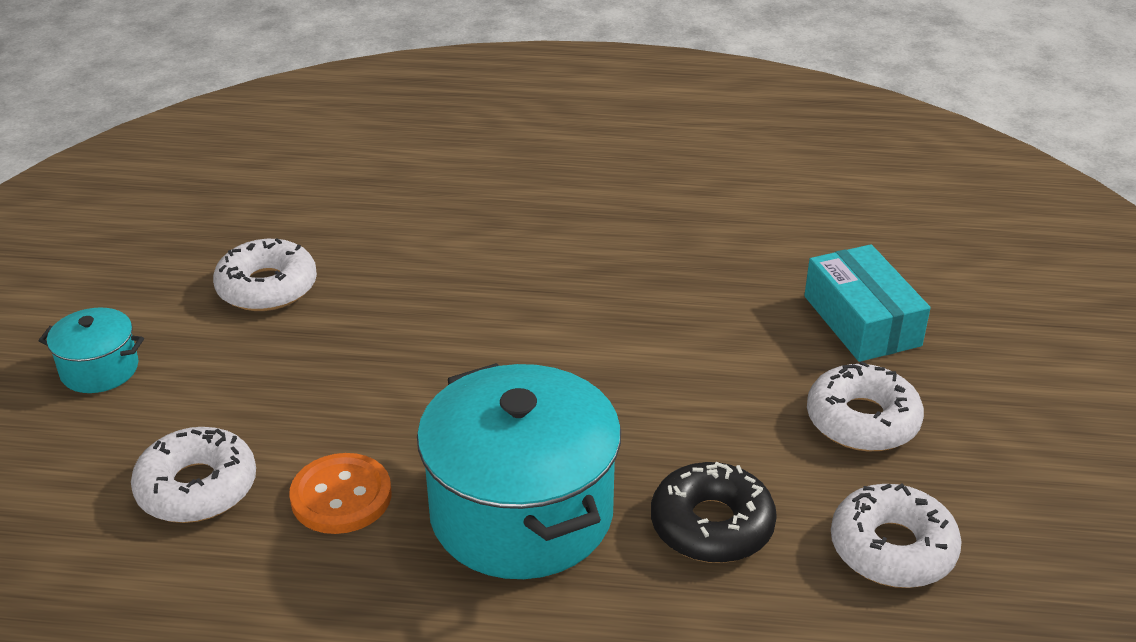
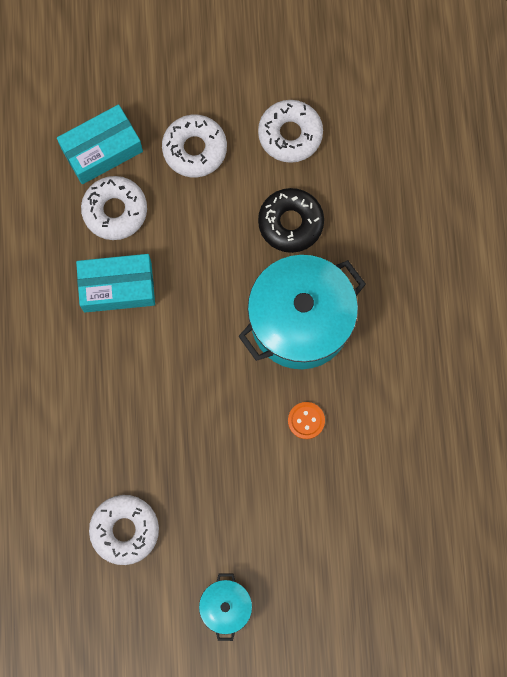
camera: 100 degrees left, 40 degrees up
white donut [131,427,256,523] -> white donut moved to [81,176,147,240]
orange button [289,453,392,534] -> orange button [288,402,325,439], size x0.66
none -> turquoise box [76,254,155,313]

